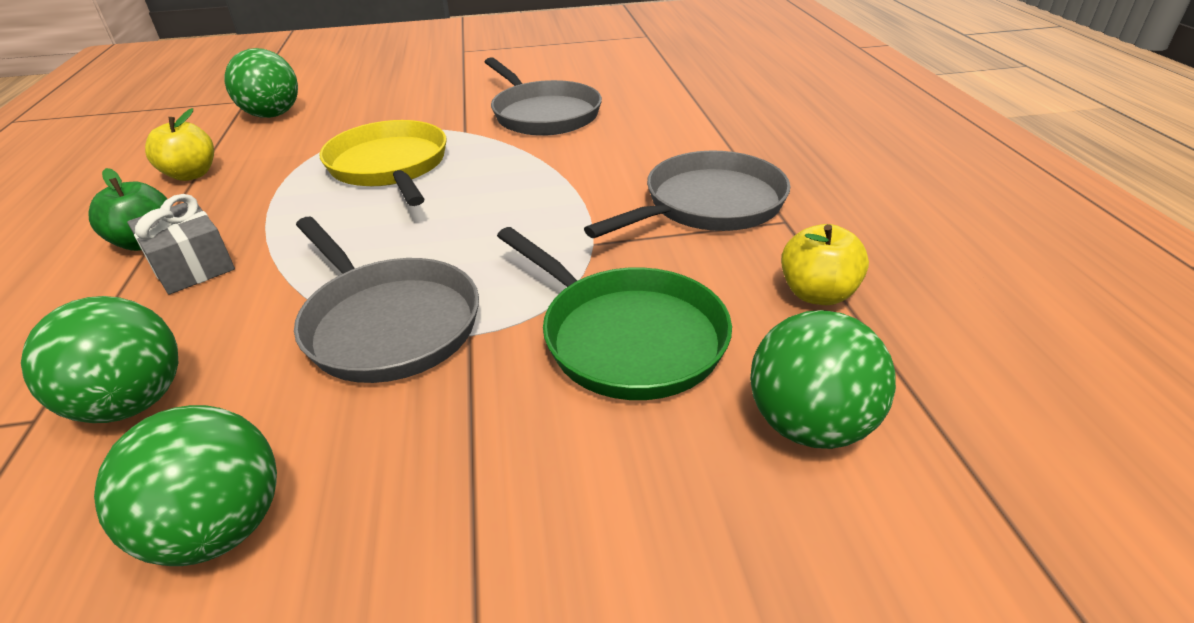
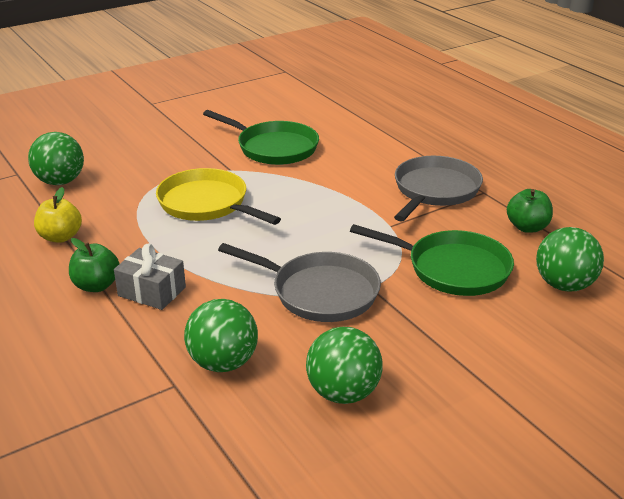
camera: 25 degrees left, 5 degrees down
grey pan [485,57,602,136] -> green pan [203,110,319,165]
yellow apple [781,224,869,305] -> green apple [507,189,553,233]

